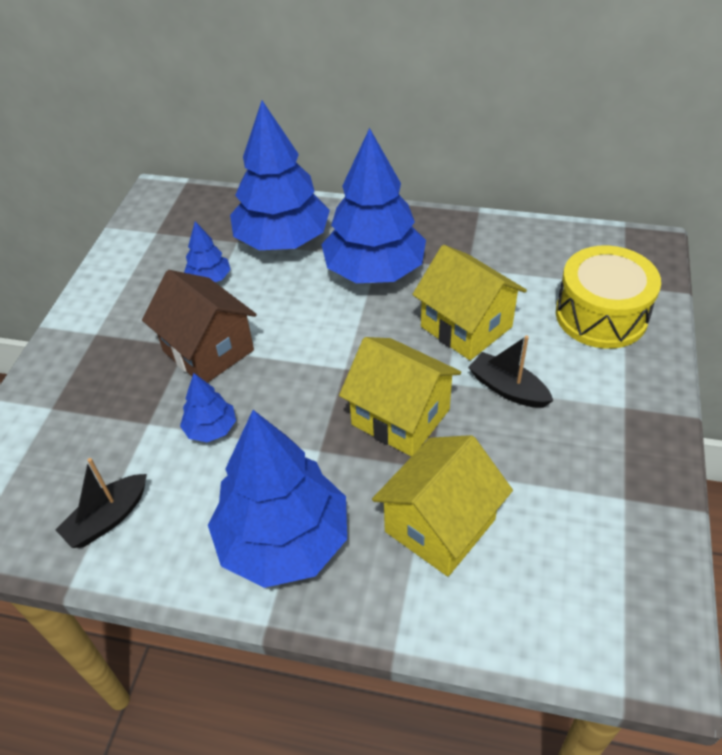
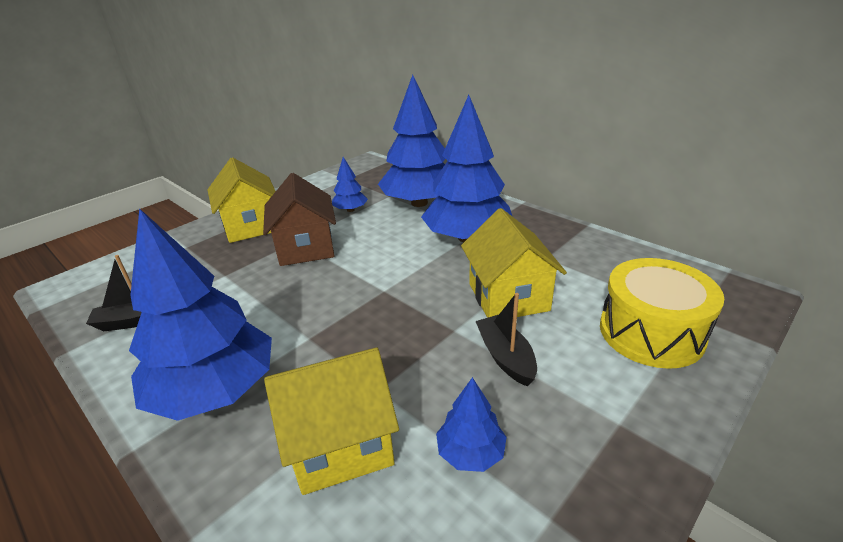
camera: 30 degrees right, 15 degrees down
blue tree [180,373,236,442] -> blue tree moved to [436,377,507,472]
yellow house [339,337,461,457] -> yellow house moved to [208,157,276,243]

